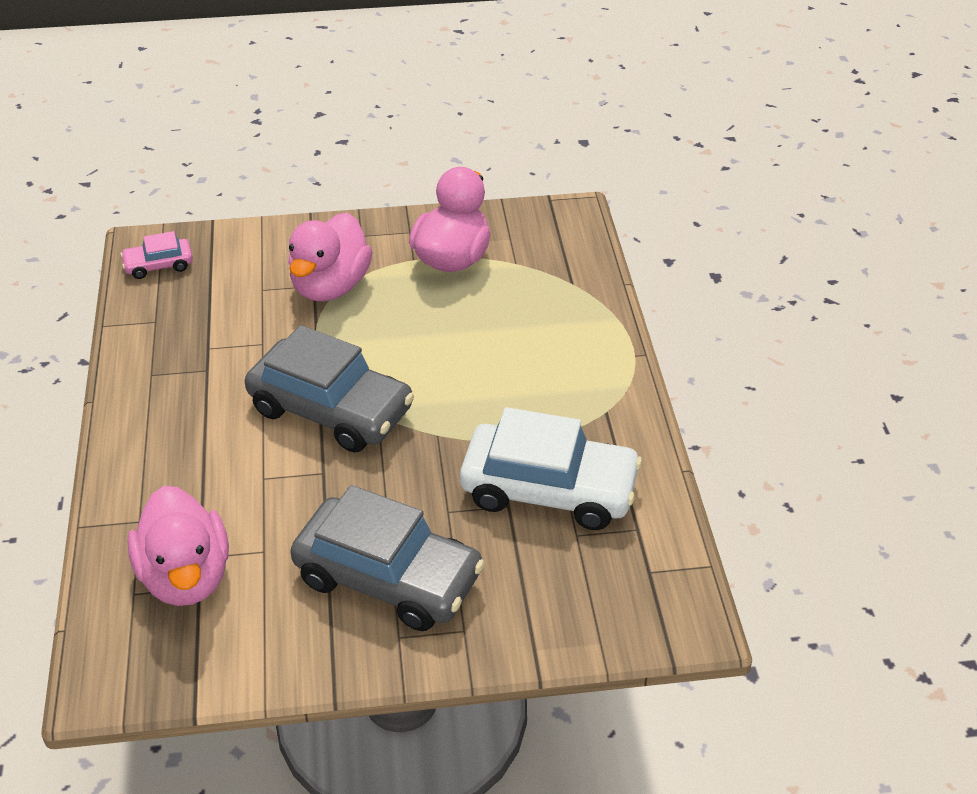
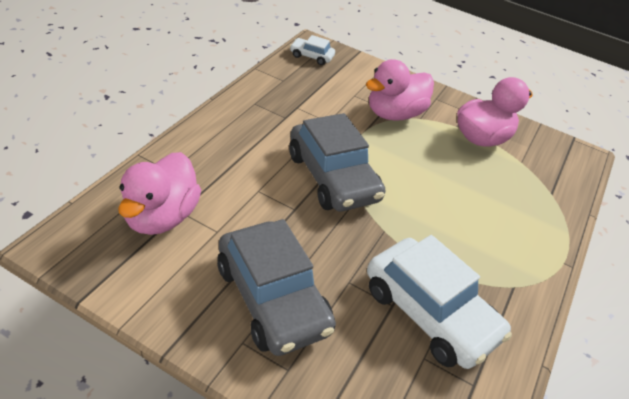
camera: 30 degrees right, 0 degrees up
pink car [120,231,193,279] -> white car [290,35,335,65]

